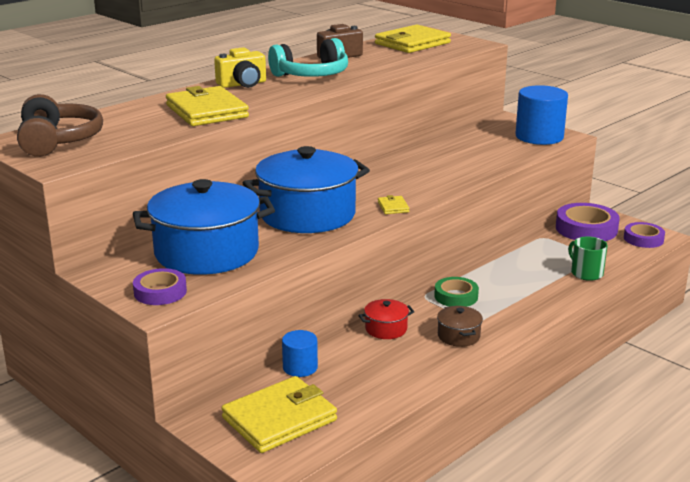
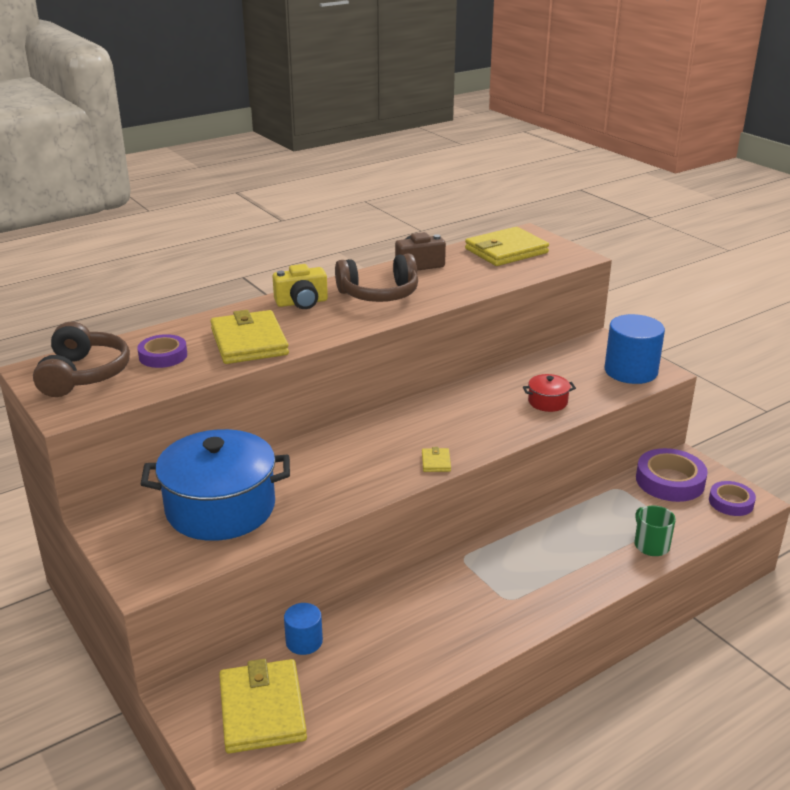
camera: 10 degrees right, 5 degrees up
purple tape [133,268,187,305] -> purple tape moved to [137,334,187,368]
yellow wallet [221,376,337,453] -> yellow wallet turned 75 degrees counterclockwise [219,659,307,754]
blue pot [243,146,370,233] -> none
turquoise headphones [268,38,348,77] -> brown headphones [335,253,418,302]
red pot [358,299,414,339] -> red pot moved to [523,374,576,412]
green tape [434,277,479,307] -> none
brown pot [437,306,483,347] -> none

